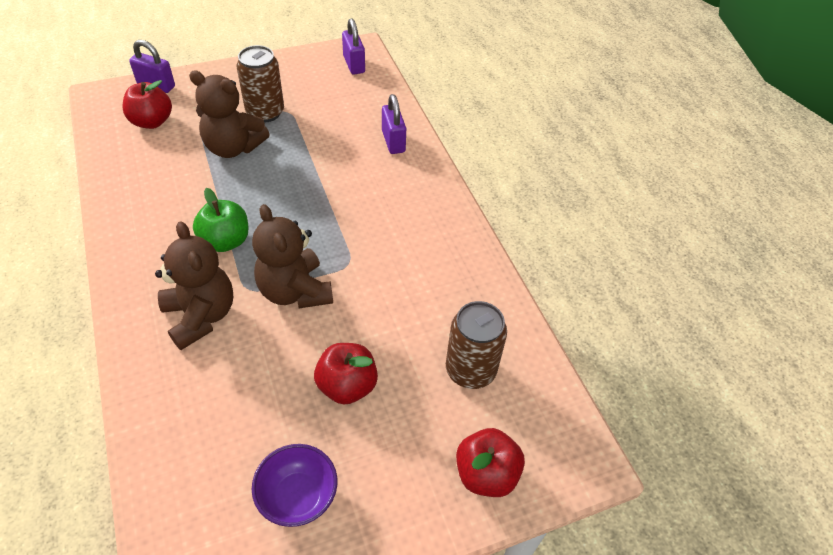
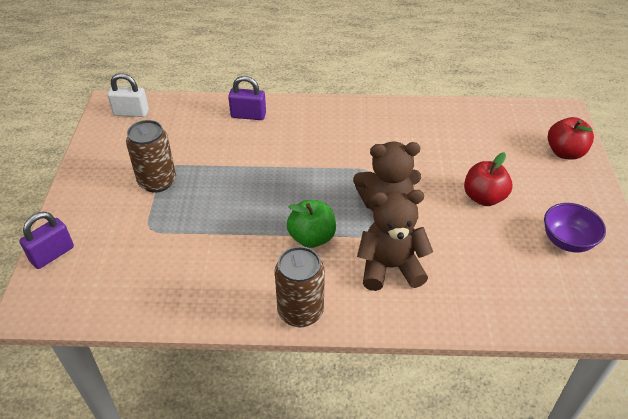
camera: 65 degrees left, 5 degrees down
red apple [122,80,172,129] -> none
brown teddy bear [189,70,269,158] -> none
purple padlock [342,19,365,74] -> white padlock [107,73,149,117]
brown can [446,301,507,389] -> brown can moved to [275,246,325,327]

